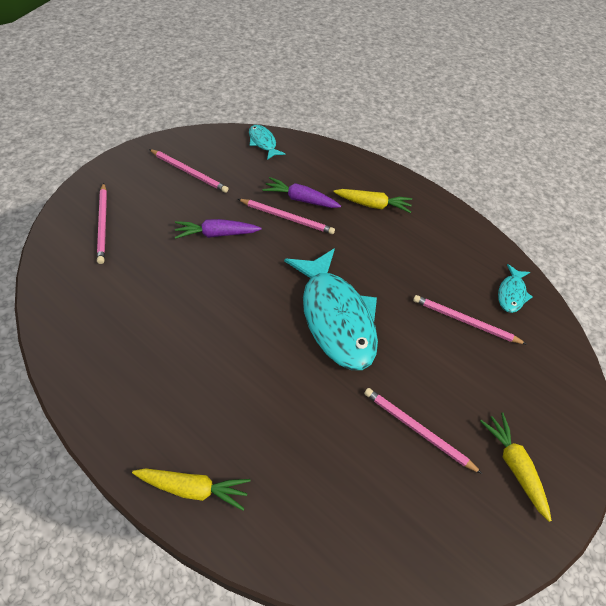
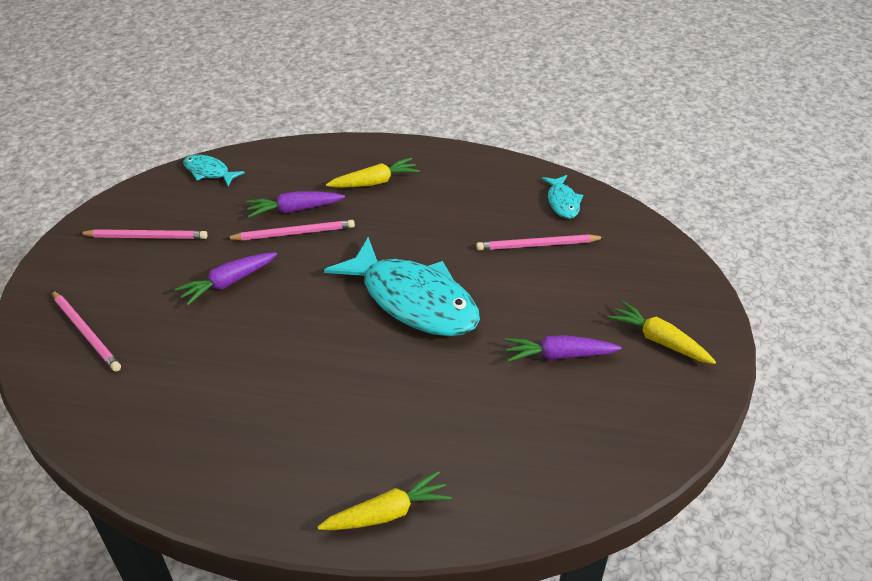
camera: 25 degrees left, 10 degrees down
pink pencil [364,388,482,474] -> purple carrot [505,335,622,362]

